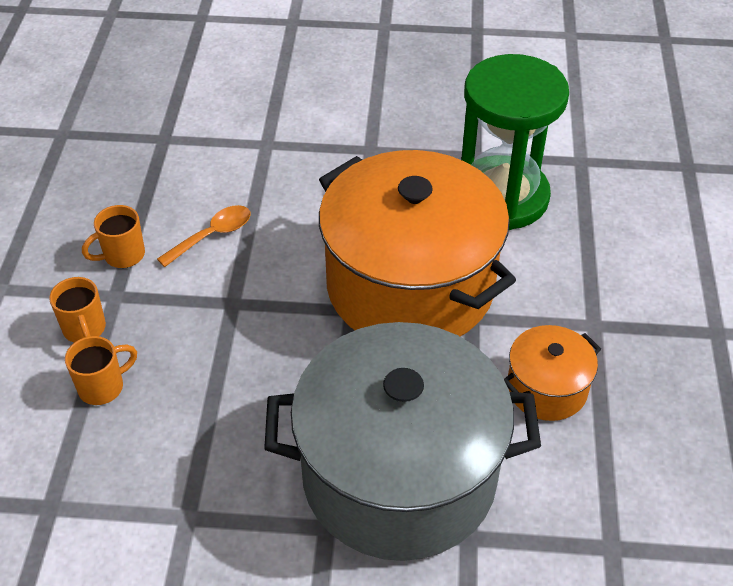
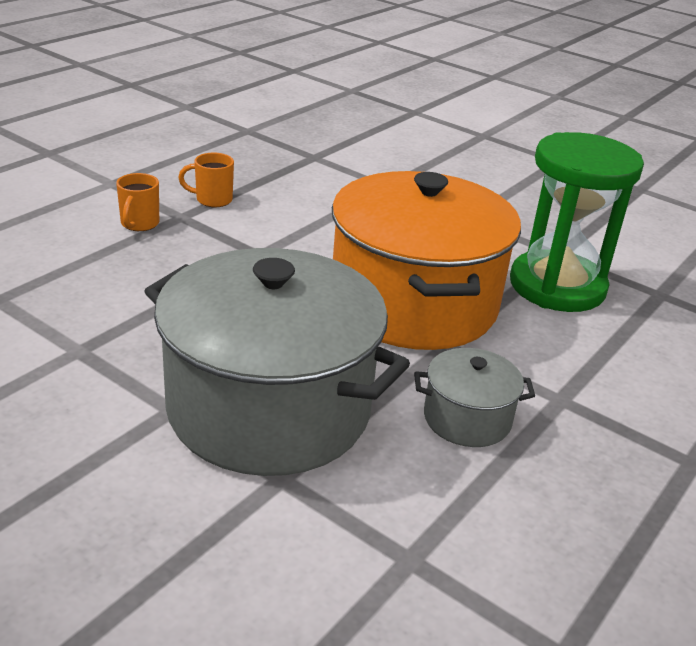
camera: 30 degrees right, 15 degrees down
orange mug [65,336,137,405] -> none
orange spoon [157,205,251,267] -> none
orange pot [504,325,601,421] -> grey pot [414,348,535,447]

